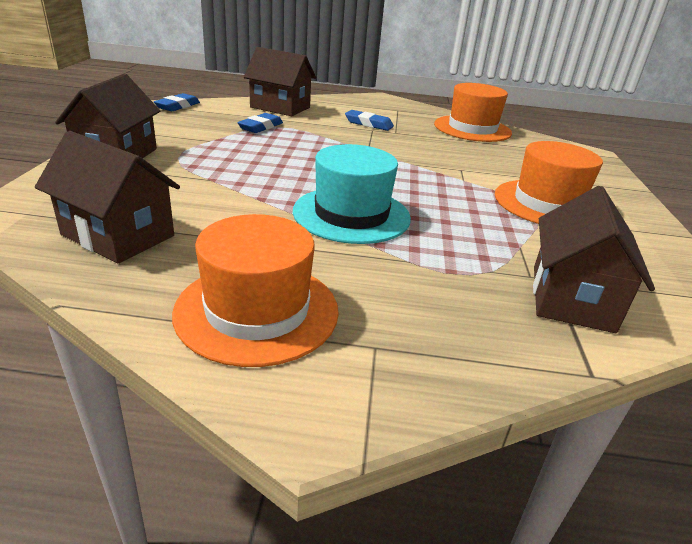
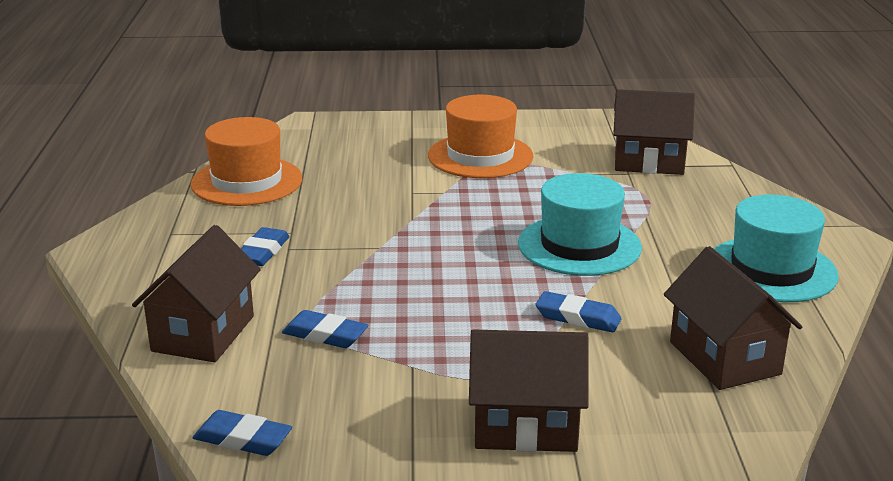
camera: 95 degrees left, 5 degrees down
brown house [35,131,180,263] -> brown house turned 45 degrees counterclockwise [664,246,802,390]
orange hat [172,214,339,367] -> turquoise hat [714,195,839,302]
none -> blue eraser [536,291,621,332]

